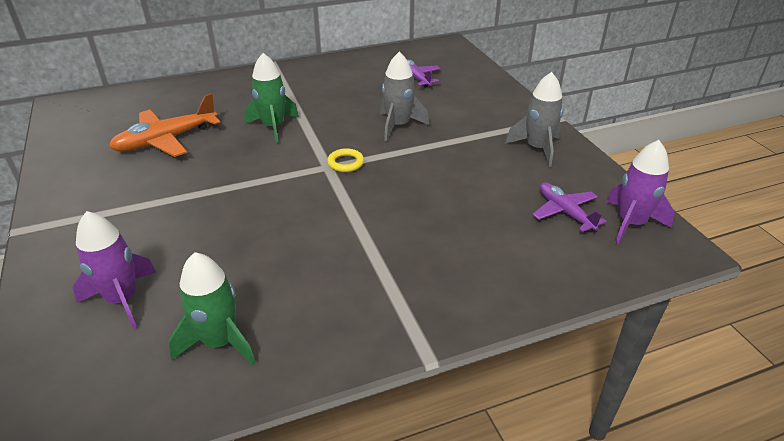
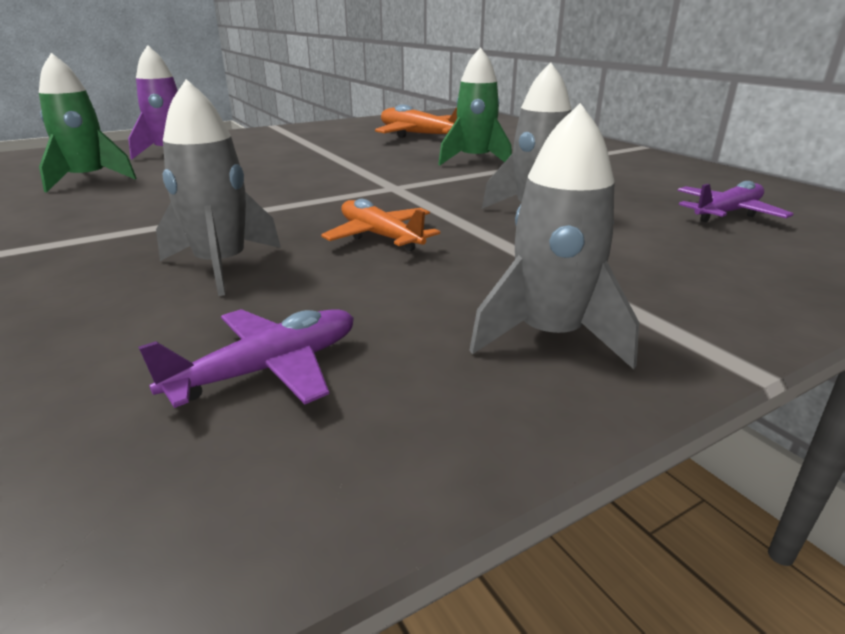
camera: 80 degrees right, 10 degrees down
yellow ring [327,148,364,172] -> none
purple rocket [606,140,675,244] -> none
none -> grey rocket [156,79,281,296]
none -> orange plane [321,199,440,251]

